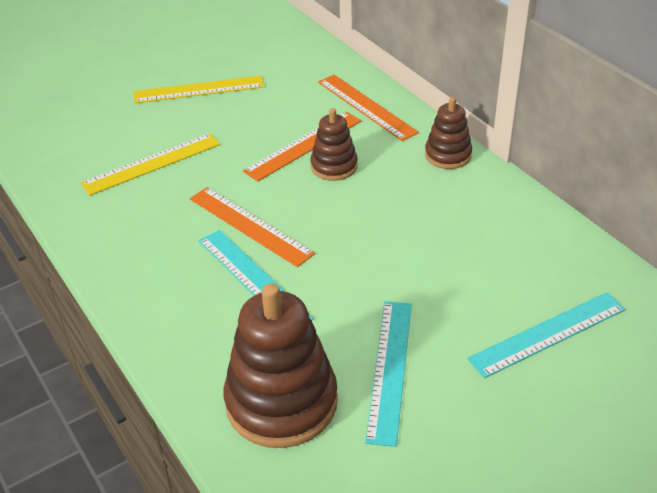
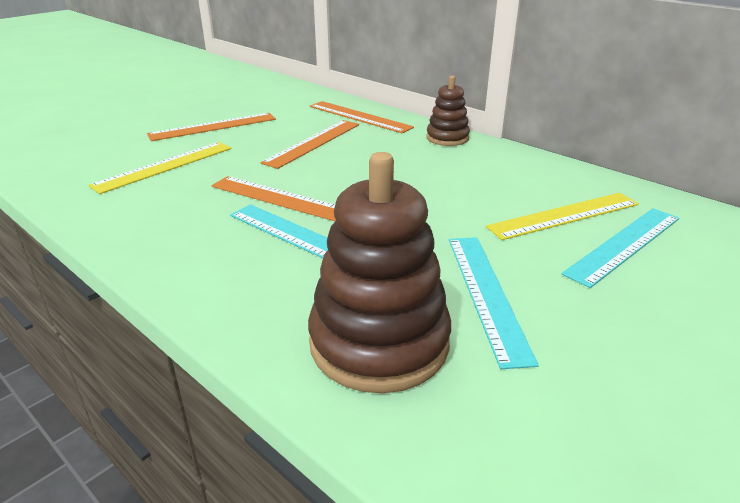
camera: 15 degrees left, 10 degrees down
yellow ruler [134,76,264,103] -> yellow ruler moved to [486,193,639,240]
brown stacking toy [310,108,358,181] -> none
none -> orange ruler [147,113,276,141]

